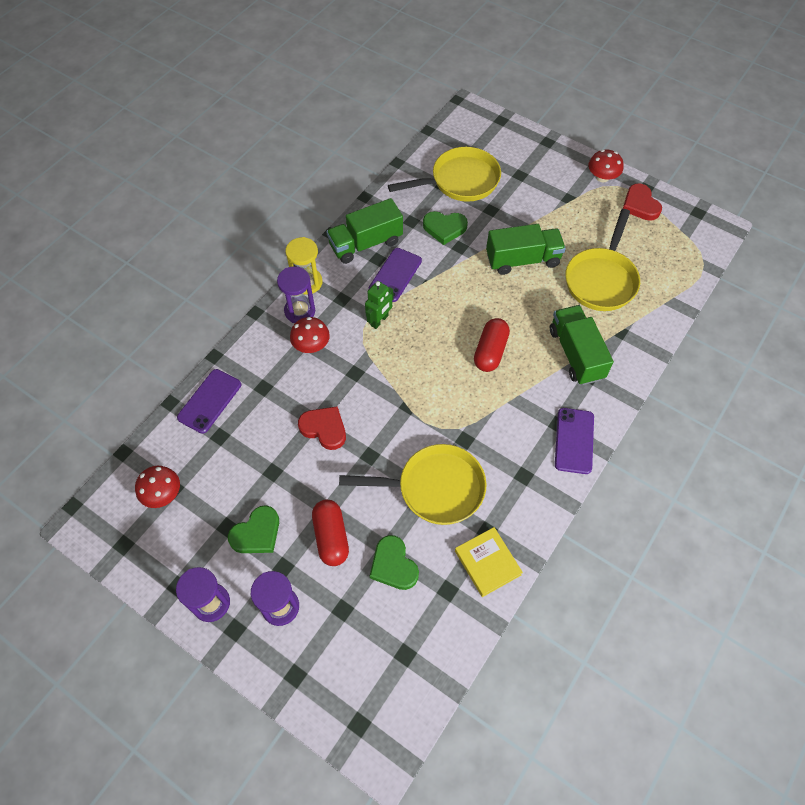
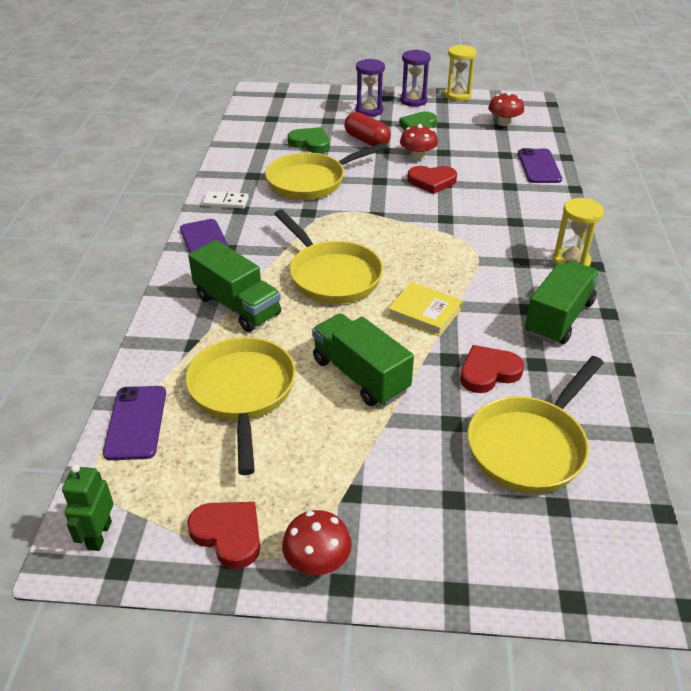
camera: 150 degrees right, 20 degrees down
purple hourglass [277,266,315,323] -> none
red mushroom [290,317,330,353] -> red mushroom moved to [400,124,438,161]
green robot [365,281,393,329] -> green robot moved to [62,464,114,551]
purple phone [369,248,422,302] -> purple phone moved to [103,386,166,460]
green heart [423,211,468,245] -> red heart [460,345,524,393]
yellow book [455,527,523,597] -> yellow book moved to [387,282,463,336]
red capsule [474,318,510,372] -> yellow pan [274,210,383,304]
green truck [486,224,566,275] -> green truck turned 90 degrees clockwise [312,313,414,406]
none -> white domino [202,191,249,209]
none -> yellow hourglass [444,45,476,101]

